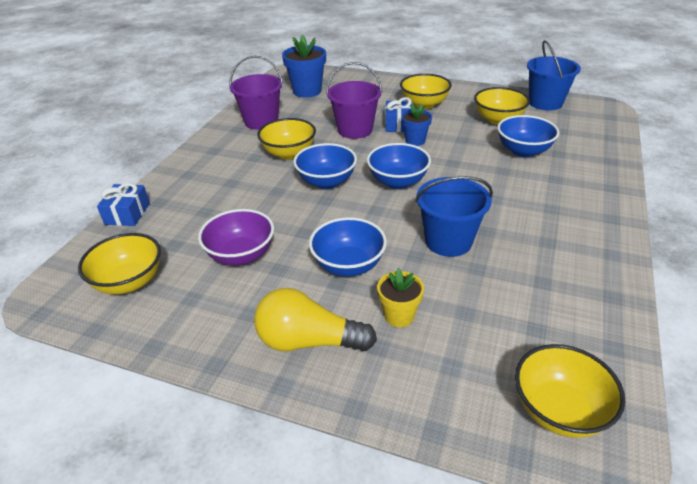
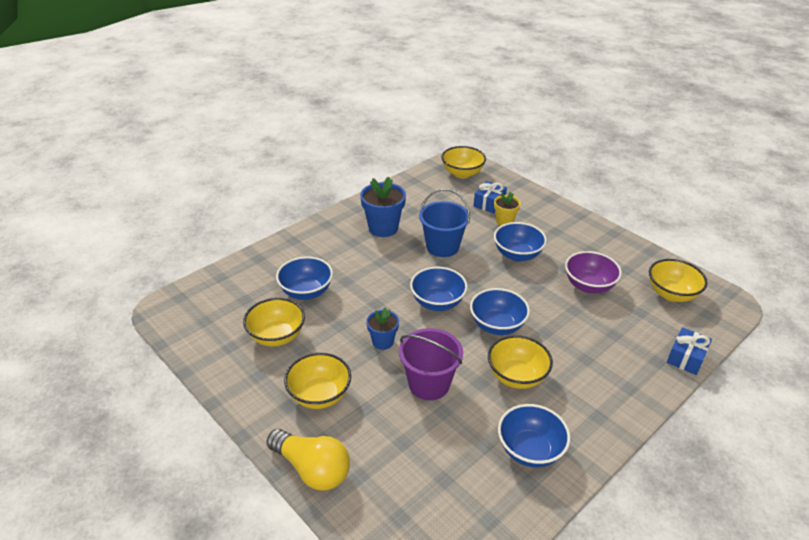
camera: 155 degrees left, 0 degrees up
purple bucket [229,55,283,130] -> blue bowl [498,404,570,467]
yellow light bulb [254,288,377,351] -> yellow light bulb moved to [267,429,350,491]
blue flower pot [282,34,326,98] -> blue flower pot moved to [360,177,406,237]
blue gift [385,97,412,132] -> blue gift moved to [473,181,507,213]
blue bucket [527,40,581,111] -> none

